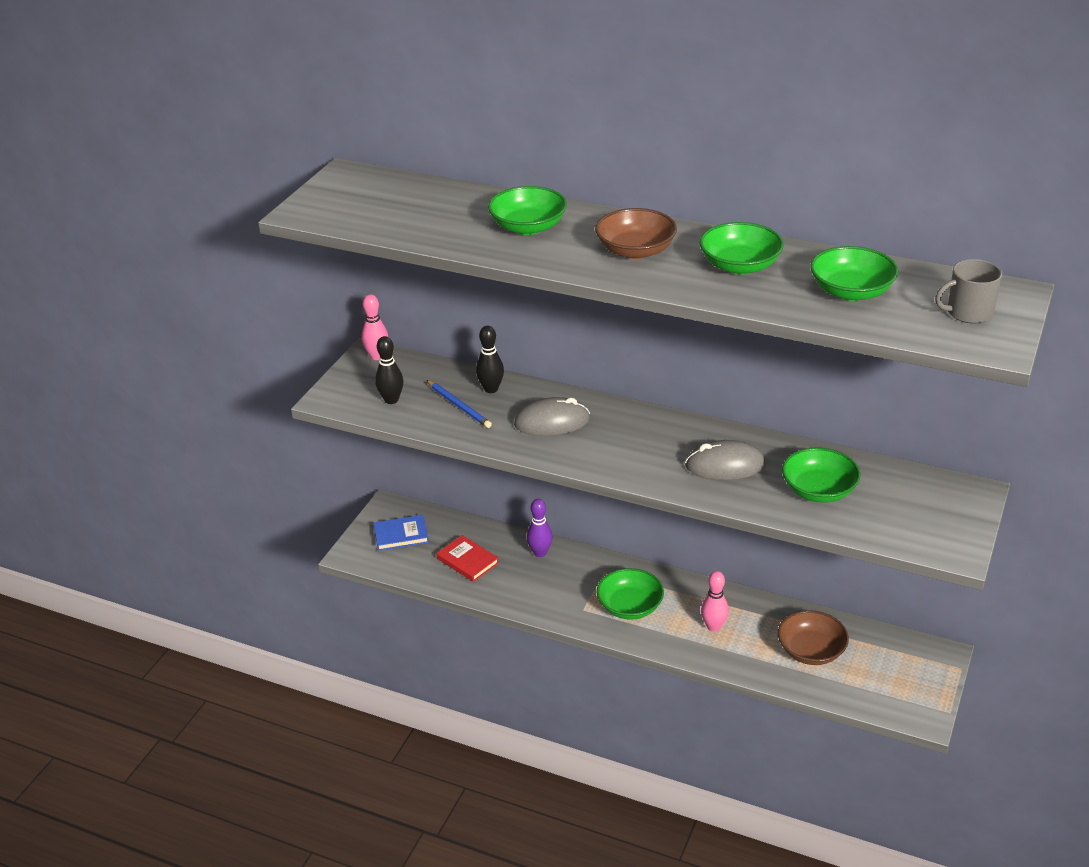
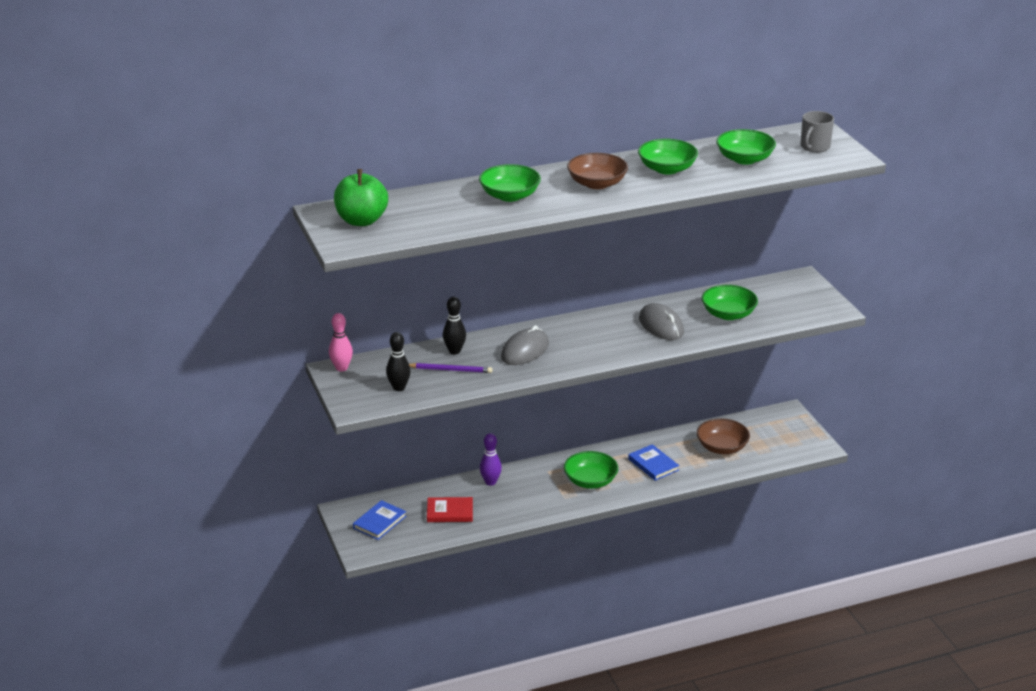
camera: 45 degrees left, 5 degrees down
blue pencil [426,380,492,428] -> purple pencil [409,363,492,373]
grey mouse [685,440,766,480] -> grey mouse turned 75 degrees counterclockwise [639,303,684,340]
pink bowling pin [701,571,729,632] -> blue book [628,444,679,481]
none -> green apple [334,169,388,226]

